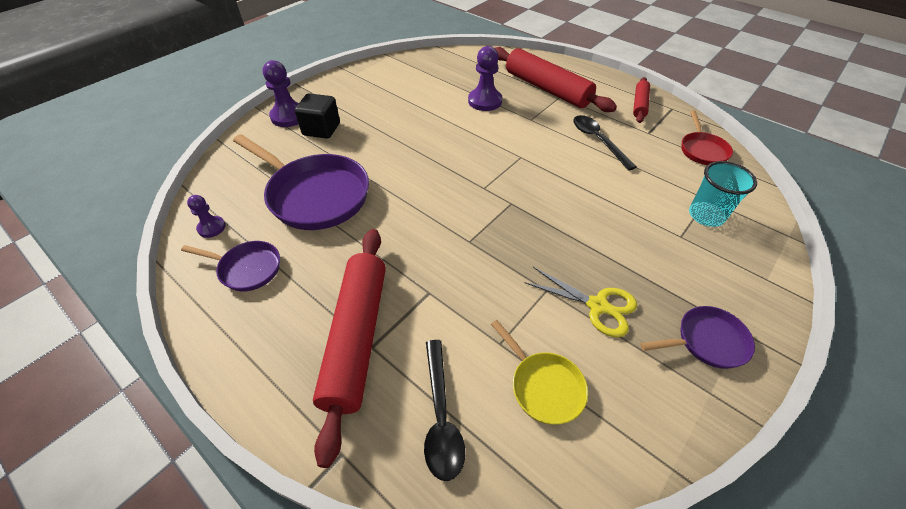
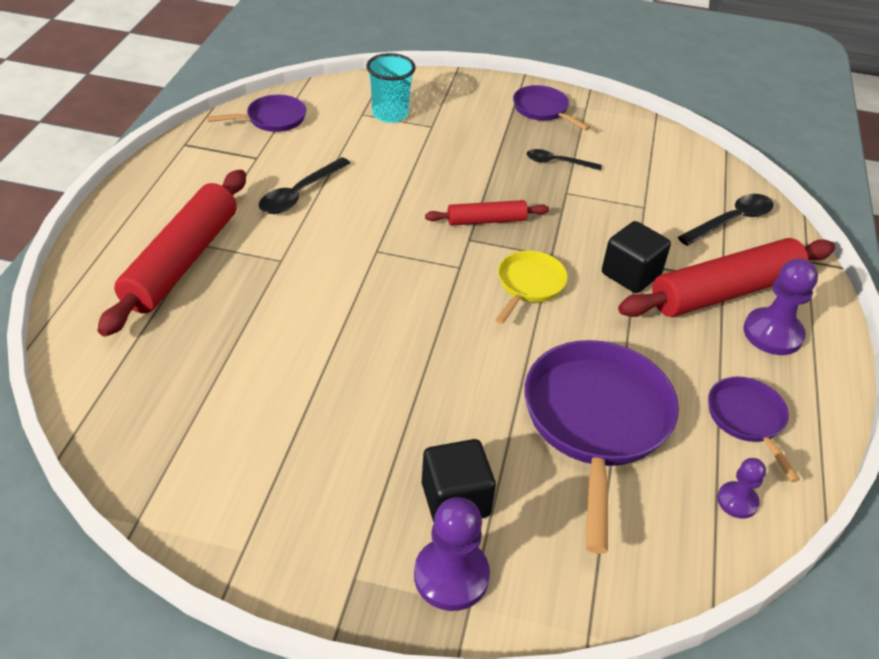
camera: 120 degrees left, 5 degrees down
purple pawn [468,46,502,111] -> purple pawn moved to [743,259,818,355]
yellow pan [491,320,588,425] -> yellow pan moved to [495,250,568,324]
yellow scissors [524,267,637,337] -> black spoon [526,149,602,170]
red rolling pin [633,77,650,123] -> red rolling pin moved to [425,200,549,226]
red pan [681,111,733,165] -> purple pan [207,95,306,132]
none -> black cube [602,221,671,293]

